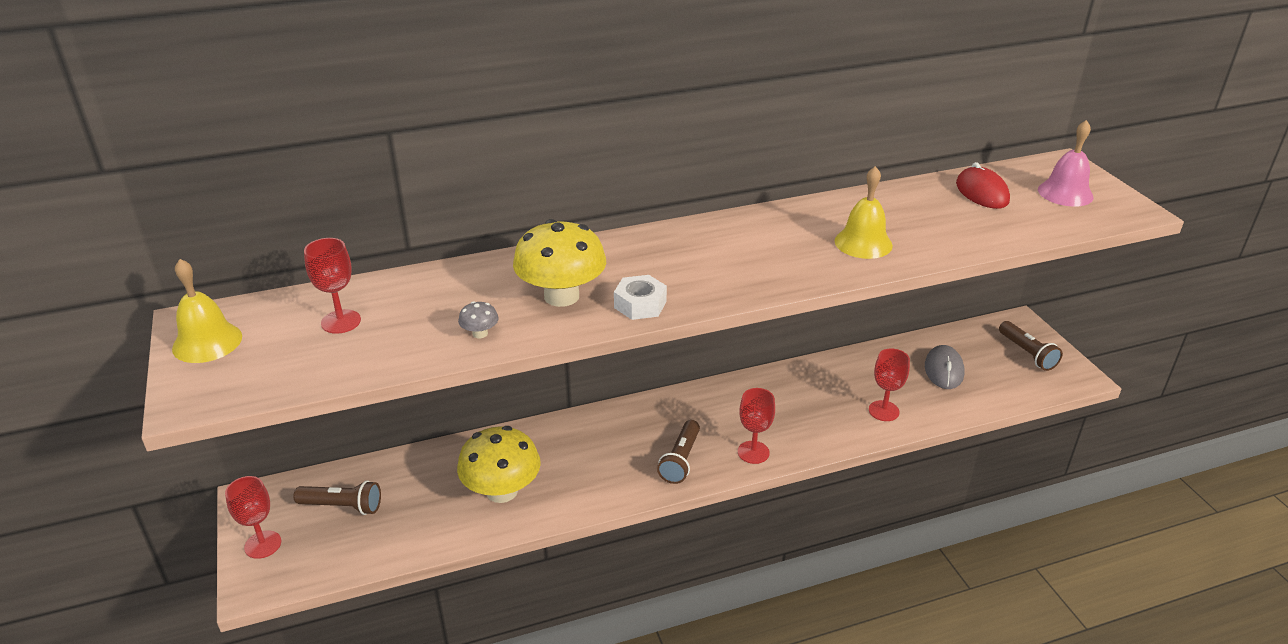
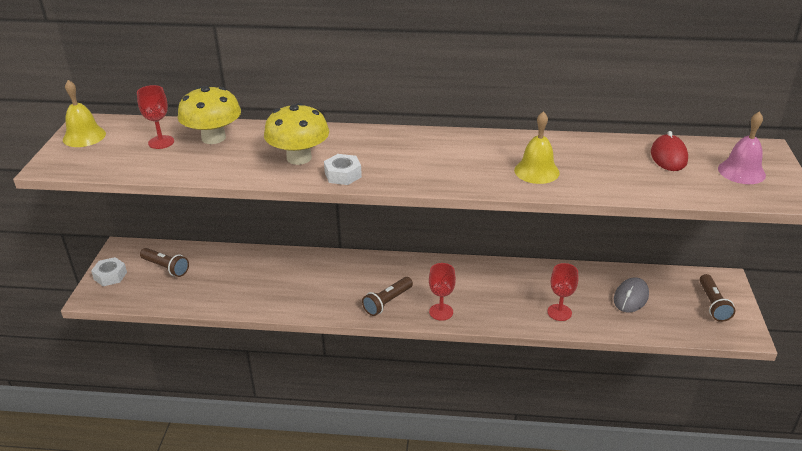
camera: 25 degrees right, 0 degrees up
red goblet [225,476,281,559] -> white nut [91,257,127,286]
yellow mushroom [457,426,541,503] -> yellow mushroom moved to [178,86,241,144]
grey mushroom [458,301,499,338] -> none

